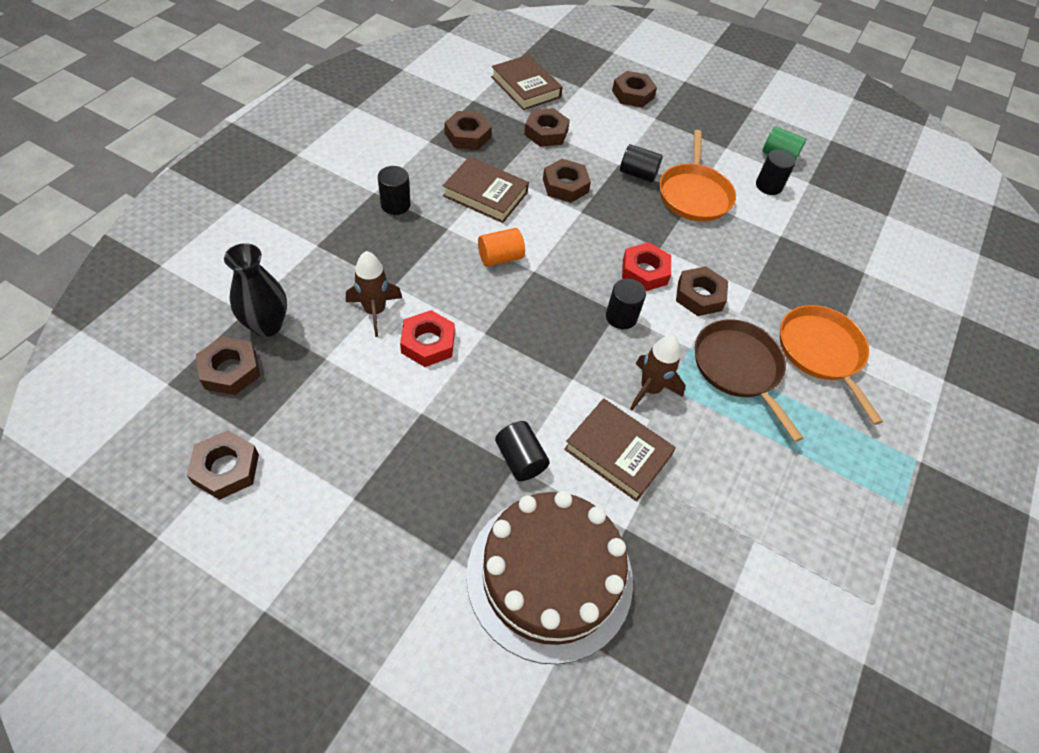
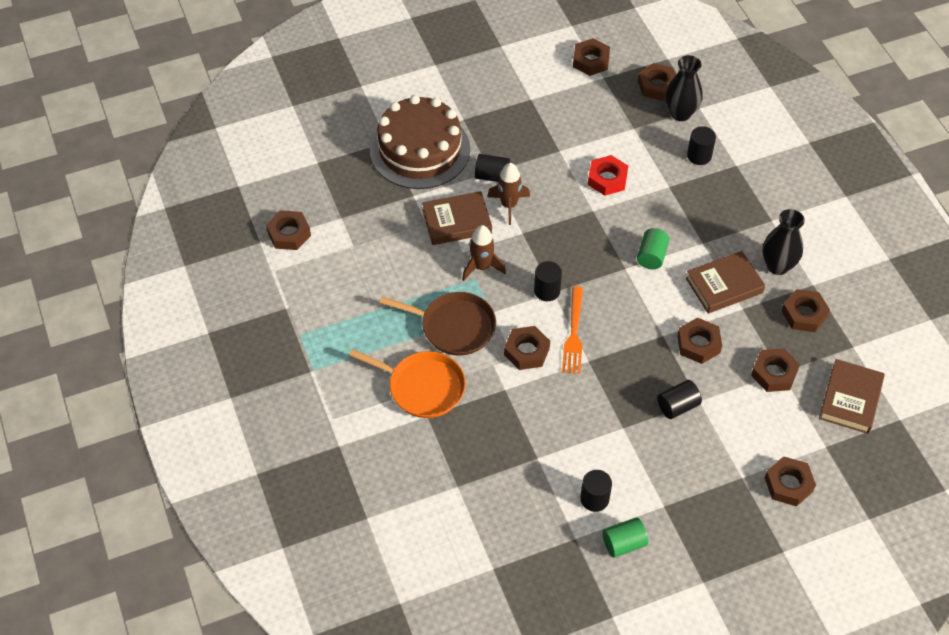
camera: 135 degrees right, 0 degrees up
brown rocket [346,251,402,337] -> brown rocket moved to [487,163,530,225]
black cylinder [378,166,411,215] -> black cylinder moved to [687,126,716,165]
orange cylinder [478,228,525,267] -> green cylinder [637,228,669,270]
brown book [491,55,563,110] -> brown book turned 75 degrees counterclockwise [819,359,885,434]
red nut [622,242,671,291] -> orange fork [562,286,583,374]
orange pan [659,130,736,222] -> none
none -> brown nut [266,210,311,250]
none -> black vase [762,209,805,275]

